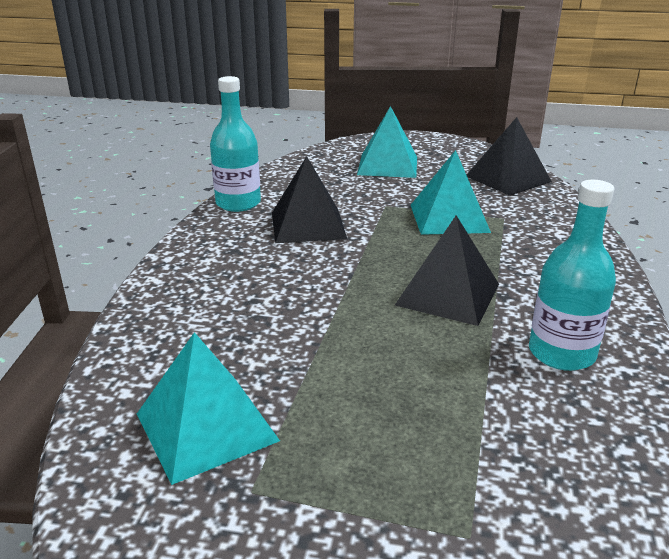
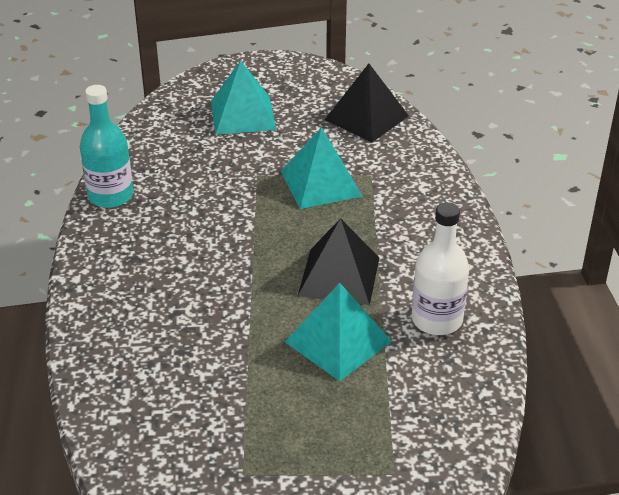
camera: 15 degrees left, 10 degrees up
turquoise pyramid [137,332,280,485] -> turquoise pyramid moved to [285,283,392,381]
black pyramid [272,156,347,243] -> none
turquoise bottle [529,180,616,371] -> white bottle [412,202,469,335]

